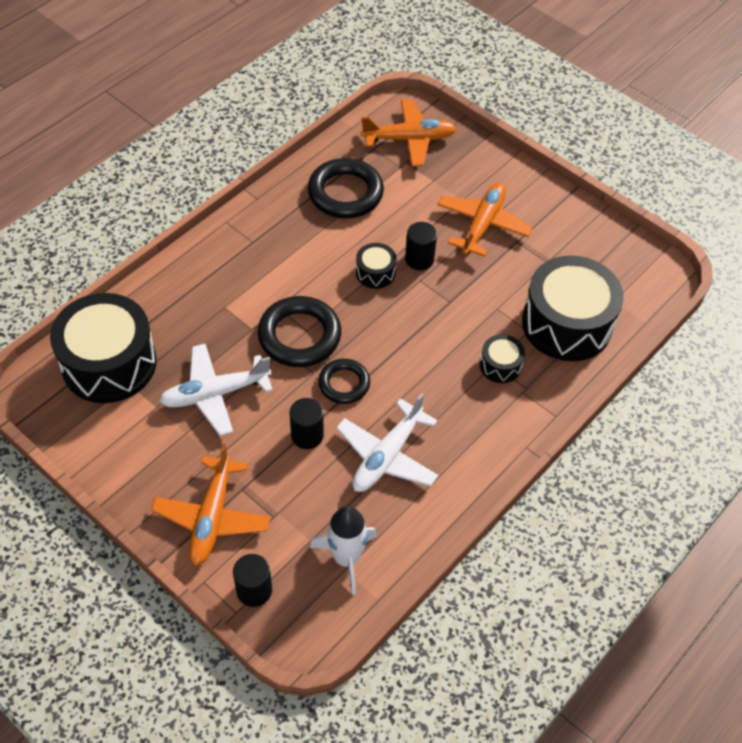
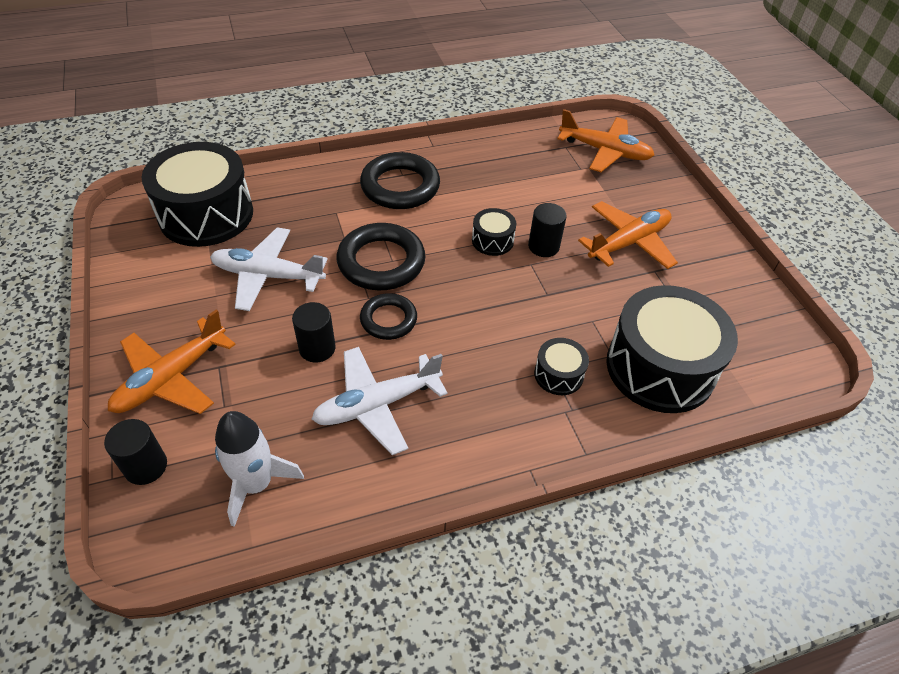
camera: 30 degrees right, 5 degrees down
black ring [308,158,384,218] -> black ring moved to [360,152,440,209]

